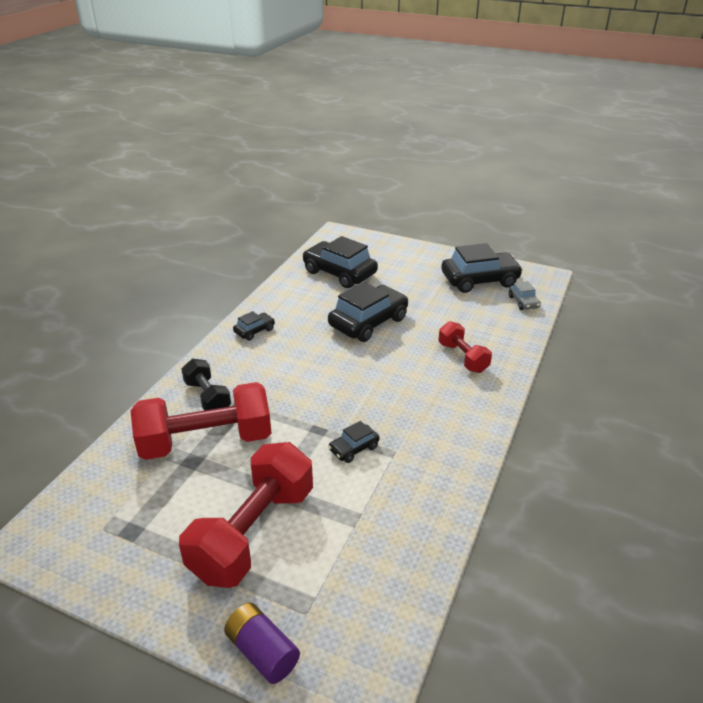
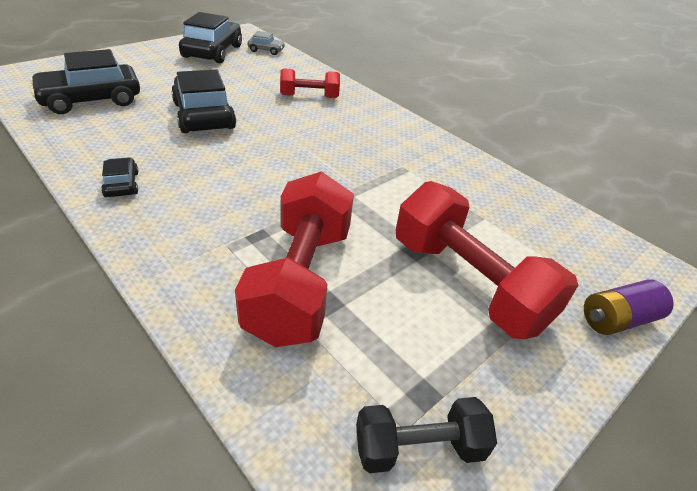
camera: 70 degrees left, 5 degrees up
black dumbbell [182,359,231,411] -> black dumbbell moved to [356,397,497,473]
black car [328,421,379,463] -> none

